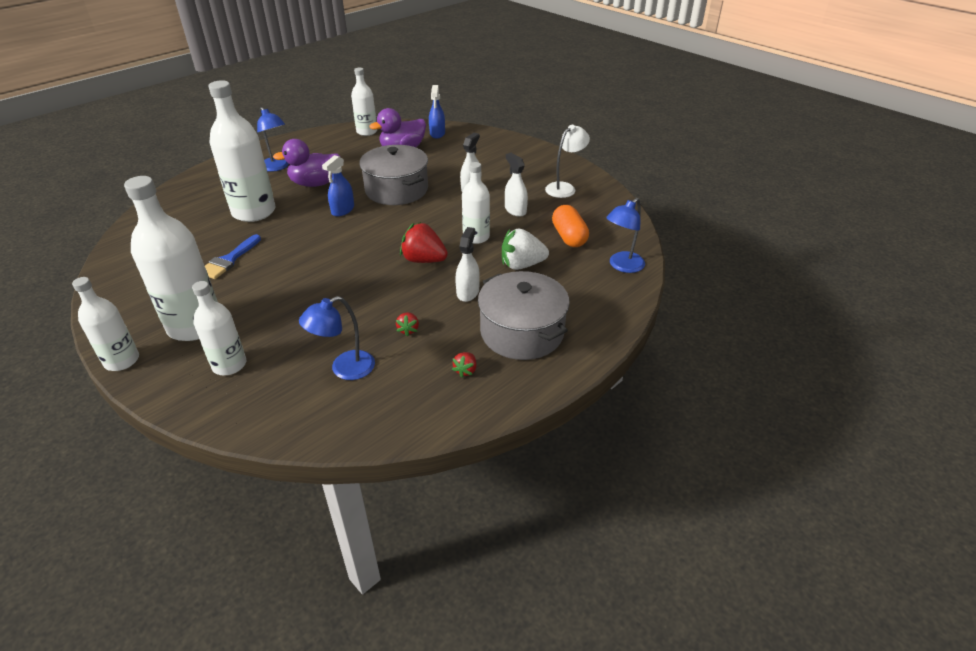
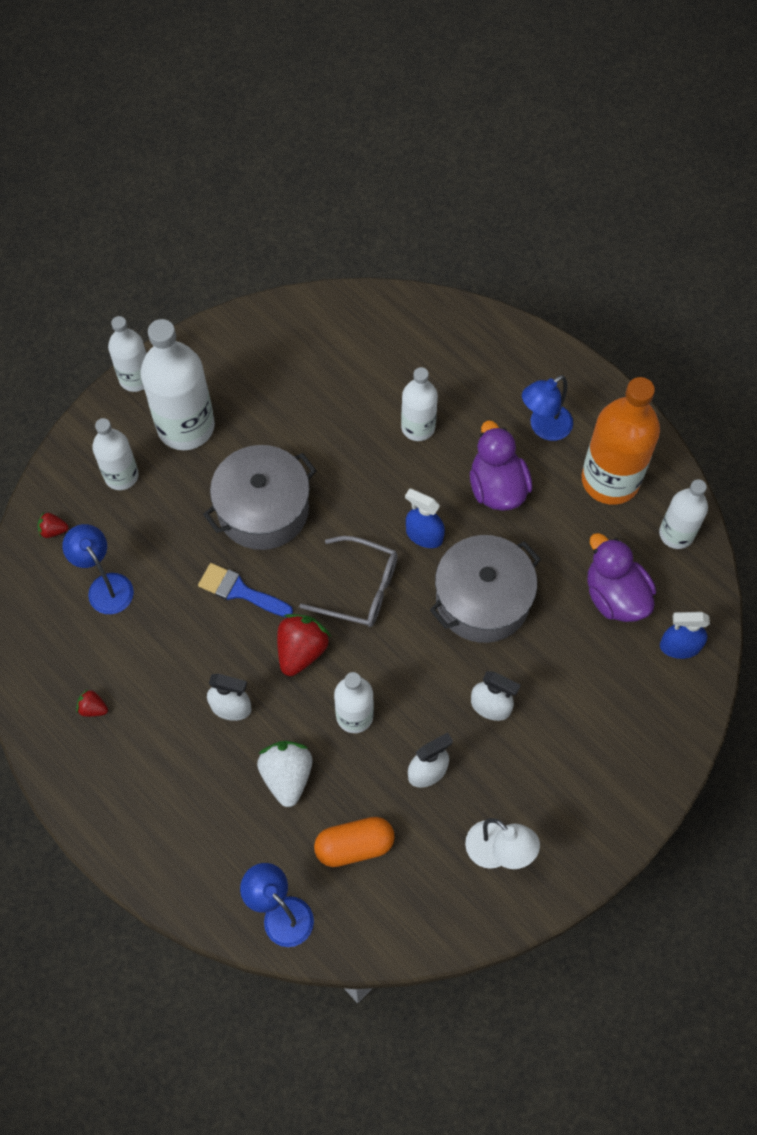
camera: 90 degrees right, 25 degrees up
blue brush [205,234,261,279] -> blue brush moved to [198,563,293,617]
white bottle [208,80,275,222] -> white bottle [401,367,438,441], size x0.59
red strawberry [396,312,419,336] -> red strawberry moved to [38,512,69,538]
grey pot [478,271,570,360] -> grey pot moved to [203,445,317,550]
none -> grey glasses [299,536,398,627]
none -> orange bottle [582,377,660,505]

